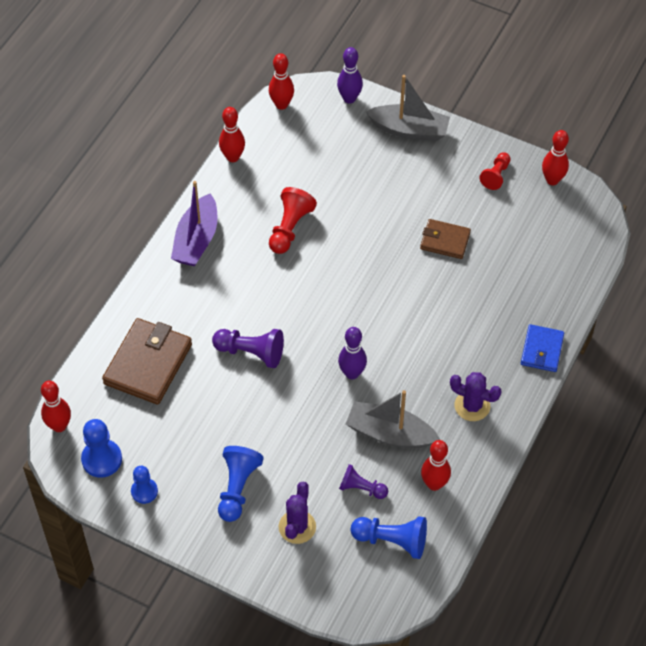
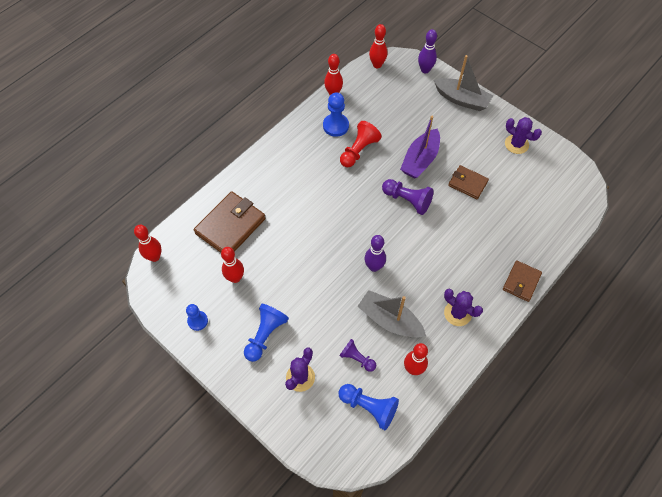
camera: 15 degrees right, 5 degrees up
blue pawn [81,419,122,478] -> blue pawn moved to [323,92,349,137]
purple boat [171,181,218,267] -> purple boat moved to [400,116,440,179]
purple pawn [212,329,284,368] -> purple pawn moved to [382,179,434,215]
red pawn [479,152,511,190] -> purple cactus [505,117,542,154]
blue wallet [521,324,564,372] -> brown wallet [503,260,542,302]
red bowling pin [542,130,569,185] -> red bowling pin moved to [221,247,244,283]

